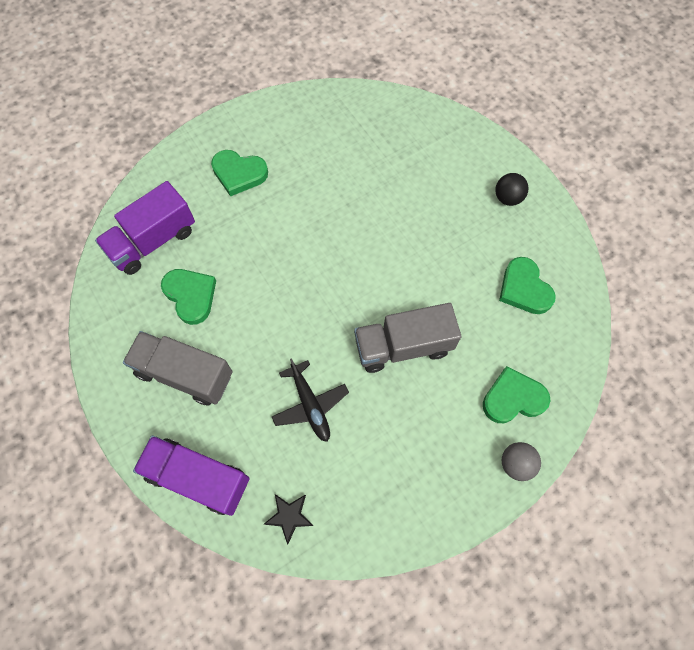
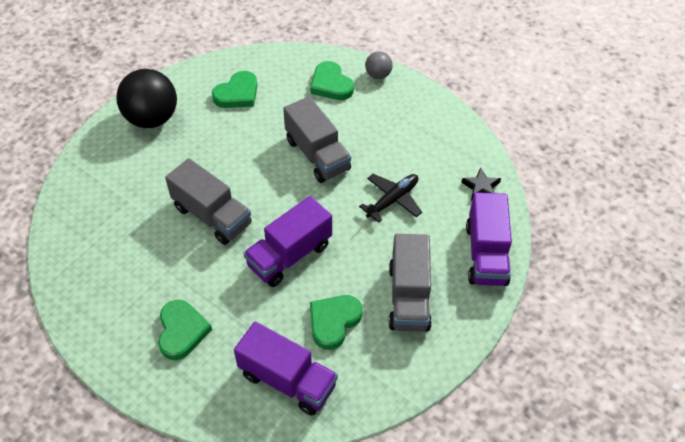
camera: 110 degrees left, 15 degrees down
black ball [495,173,529,206] -> black ball [116,69,177,128], size x2.03
none -> grey truck [165,158,252,245]
none -> purple truck [243,196,332,287]

